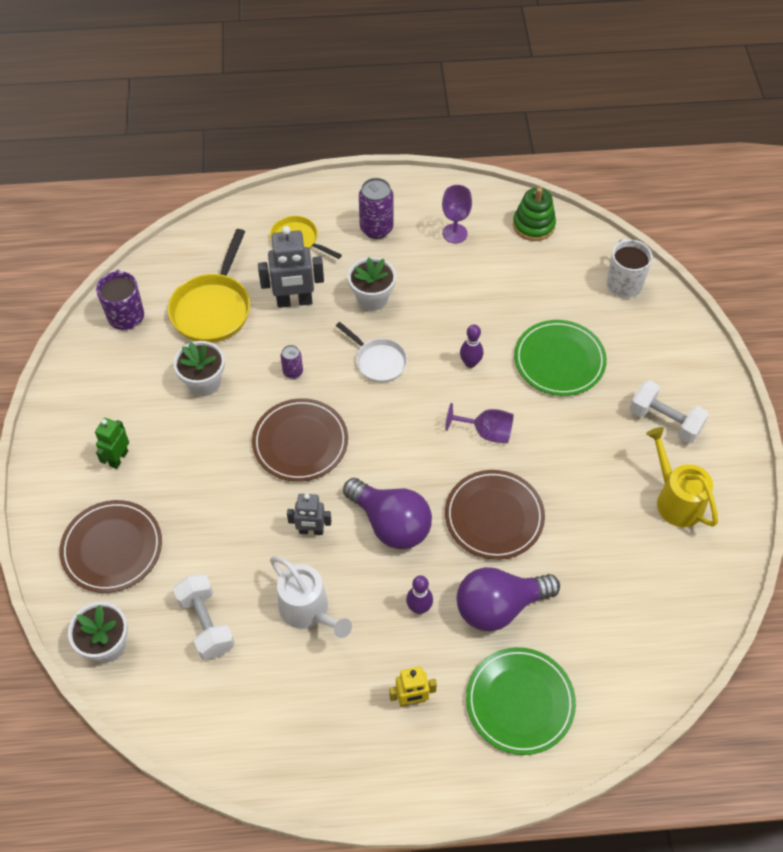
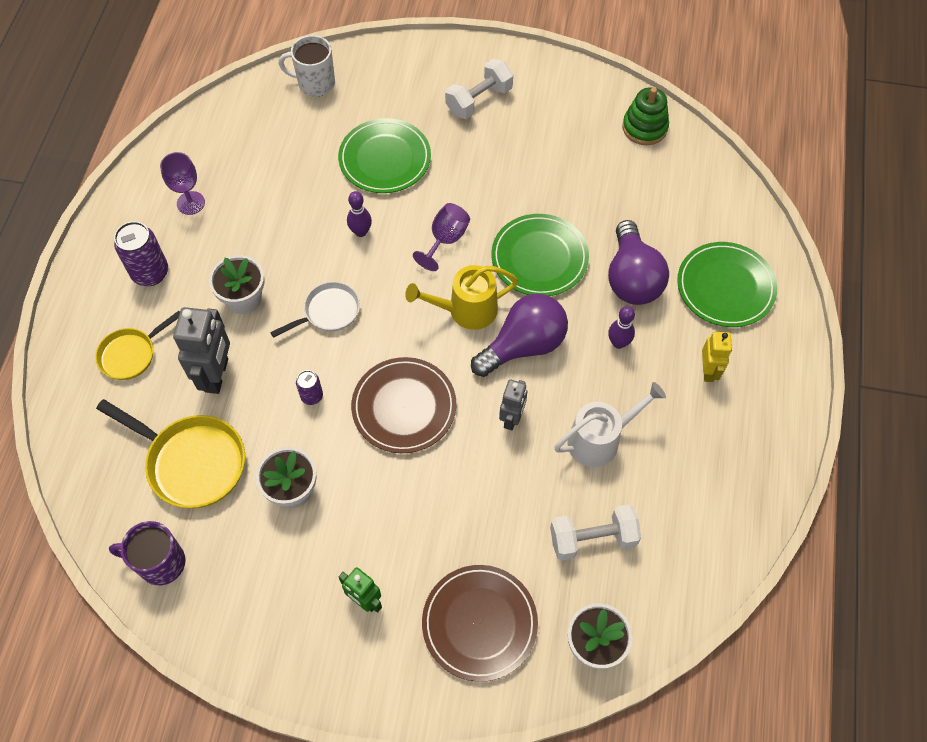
camera: 75 degrees left, 5 degrees up
brown plate [445,470,545,560] -> green plate [491,214,589,296]
green stacking toy [513,187,556,241] -> green stacking toy moved to [622,87,669,145]
yellow watering can [646,427,718,527] -> yellow watering can moved to [405,265,518,330]

